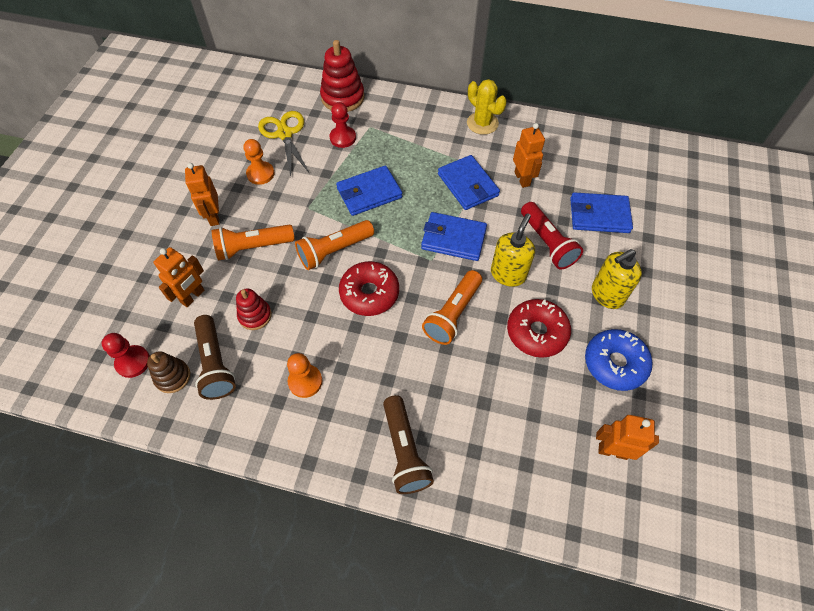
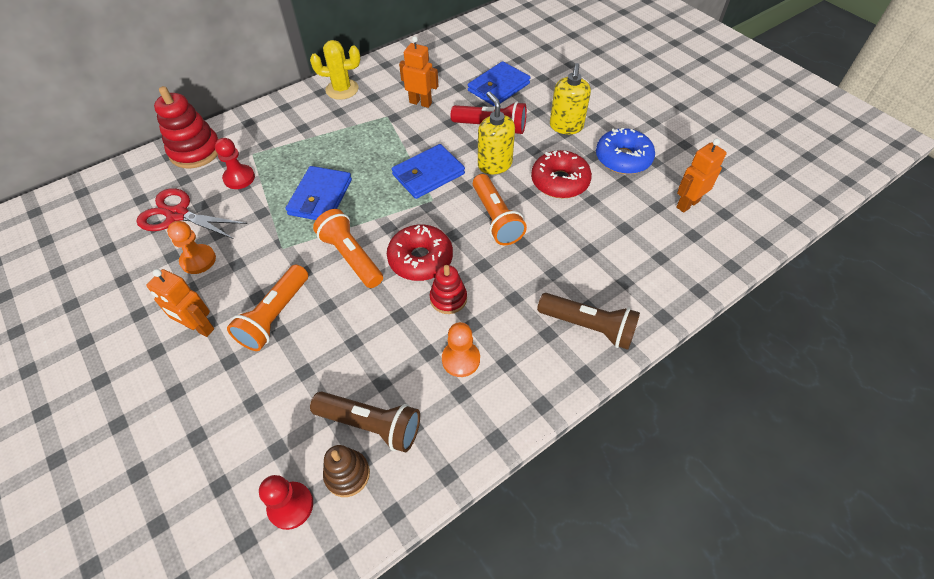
camera: 50 degrees left, 5 degrees down
orange robot [154,247,204,307] -> none
red stacking toy [236,289,272,330] -> red stacking toy moved to [430,265,467,314]
yellow scissors [258,111,309,176] -> red scissors [137,188,247,239]
orange flashlight [295,220,374,270] -> orange flashlight turned 135 degrees clockwise [313,209,383,288]
blue wallet [438,155,500,210] -> none

